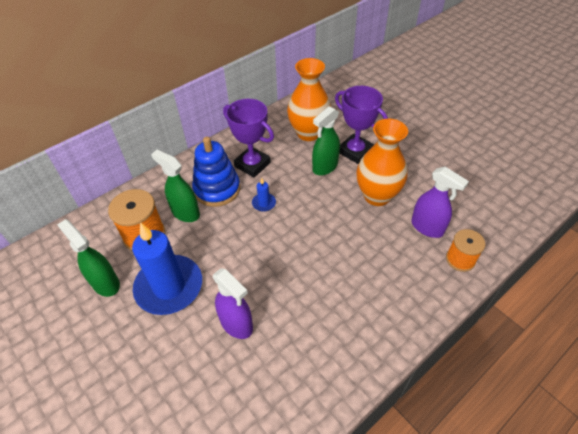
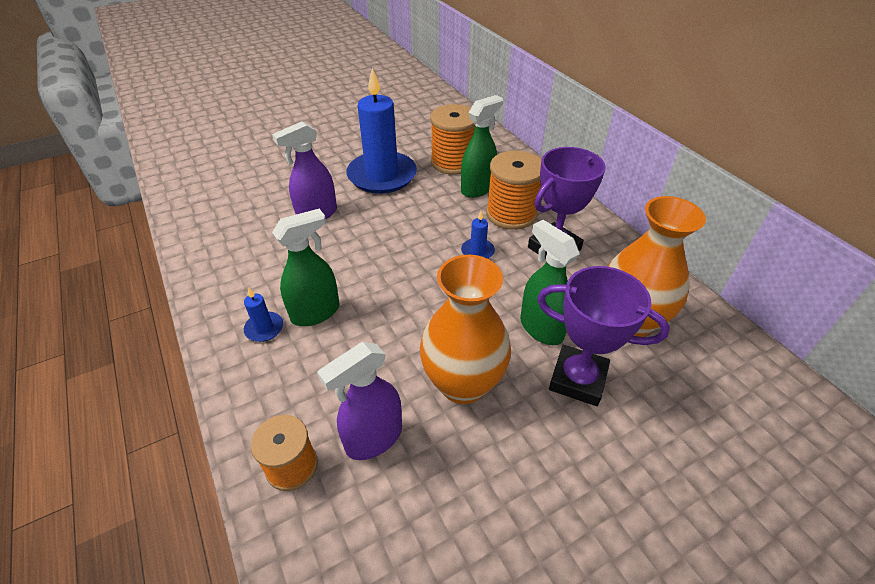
camera: 100 degrees right, 5 degrees down
green spray bottle [57,219,120,297] -> green spray bottle moved to [272,209,339,326]
blue stacking toy [192,137,240,207] -> orange spool [486,151,542,230]
purple trophy [335,86,388,164] -> purple trophy turned 60 degrees clockwise [537,266,670,406]
none -> blue candle [244,287,283,342]

